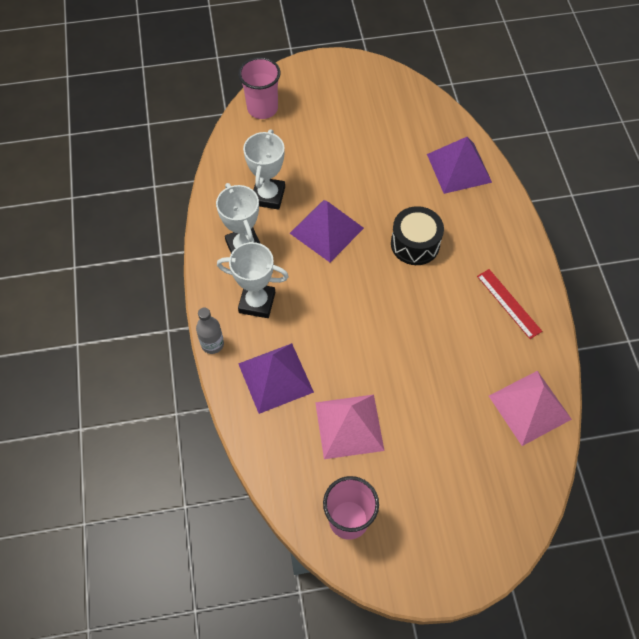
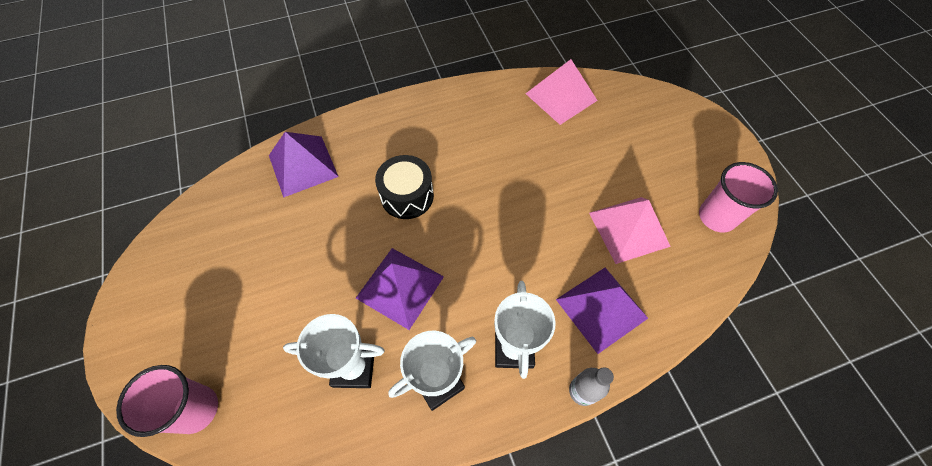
camera: 100 degrees left, 0 degrees up
red ruler [477,269,542,339] -> none

